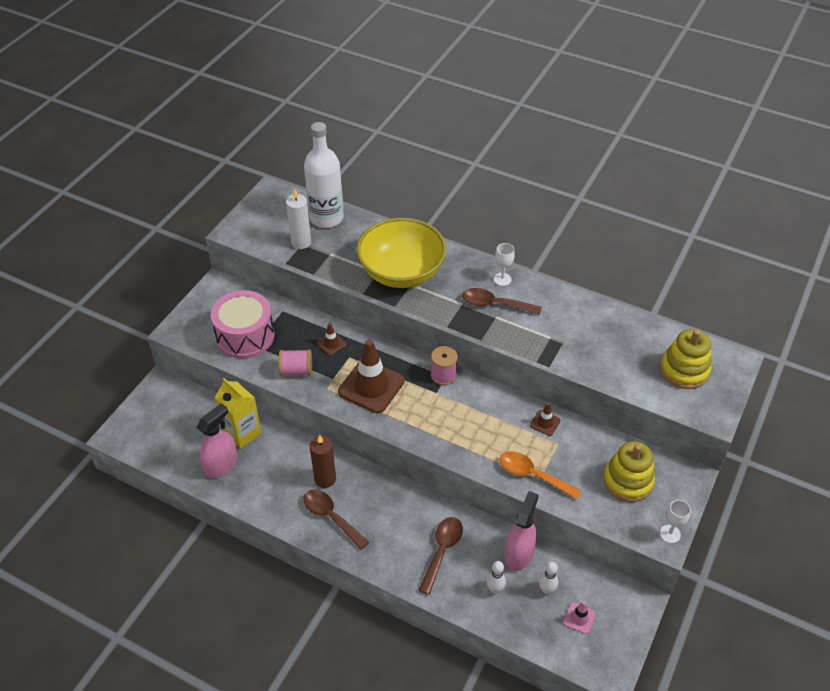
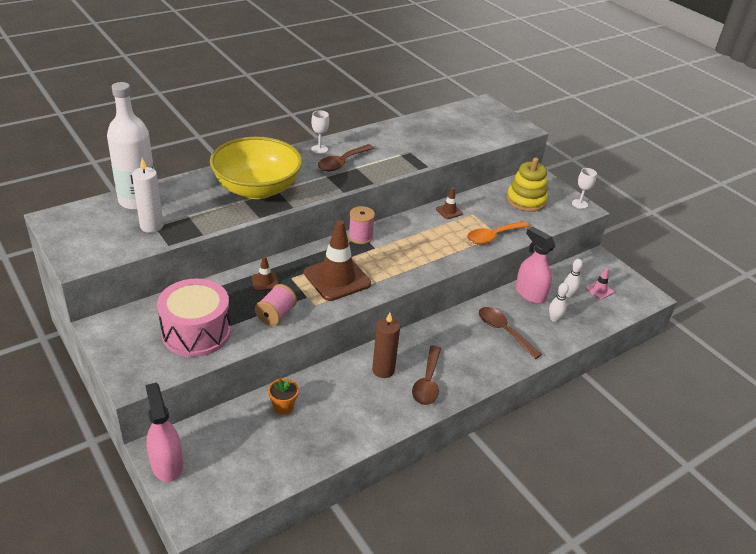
camera: 65 degrees left, 10 degrees down
pink spray bottle [197,403,237,478] -> pink spray bottle moved to [145,383,183,482]
yellow carton [215,378,262,449] -> orange flower pot [268,378,299,414]
brown spoon [303,489,369,550] -> brown spoon turned 60 degrees counterclockwise [412,346,441,405]
yellow stacking toy [660,329,711,389] -> none

